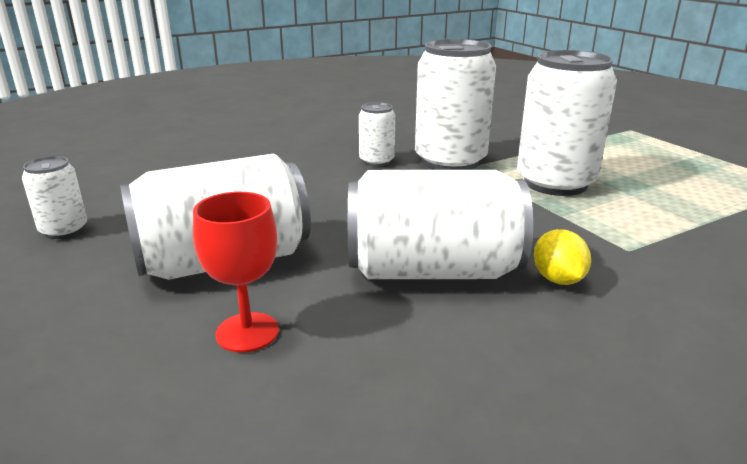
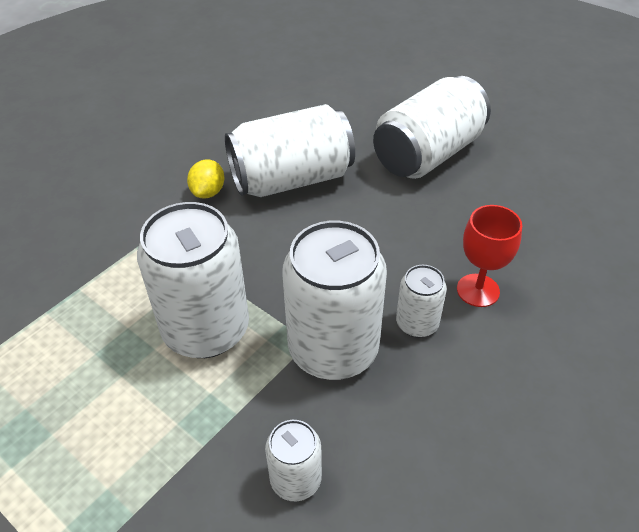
camera: 160 degrees right, 20 degrees up
white can [22,156,87,239] -> white can moved to [265,420,322,501]
red goblet [193,192,279,353] -> red goblet moved to [457,205,522,307]
yellow lemon [534,229,591,285] -> yellow lemon turned 45 degrees clockwise [187,159,224,198]

